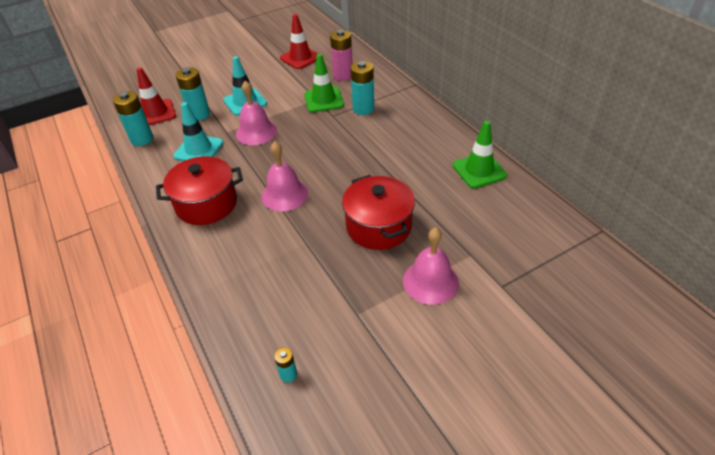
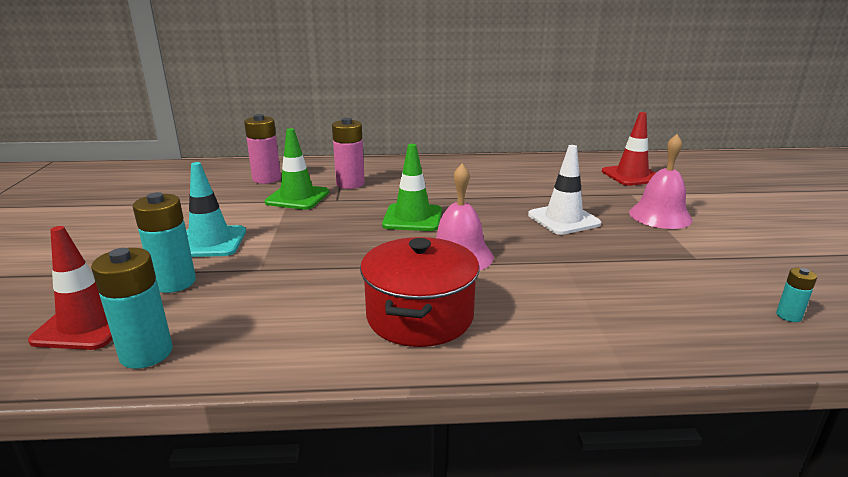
camera: 65 degrees left, 20 degrees down
turquoise traffic cone [173,102,223,161] -> none
pink bell [236,81,277,145] -> none
red traffic cone [280,14,319,69] -> red traffic cone moved to [602,112,656,186]
red pot [342,175,415,250] -> white traffic cone [528,145,601,235]
turquoise battery [350,61,374,115] -> pink battery [332,118,365,189]
green traffic cone [453,121,507,188] -> green traffic cone moved to [382,144,442,231]

